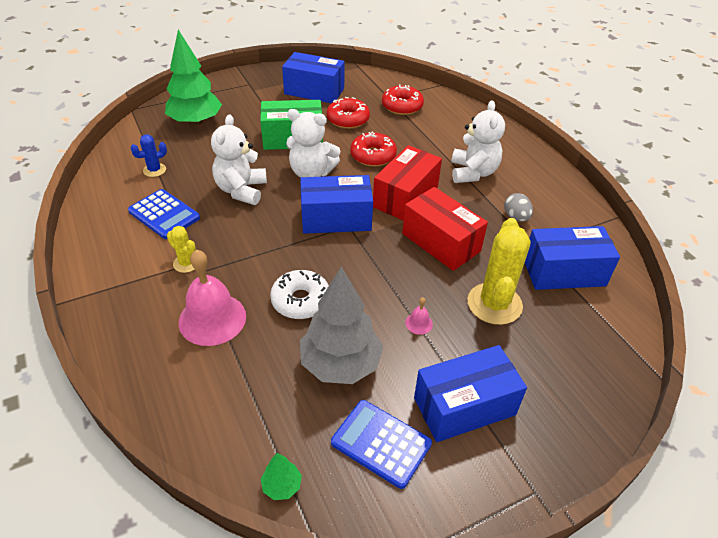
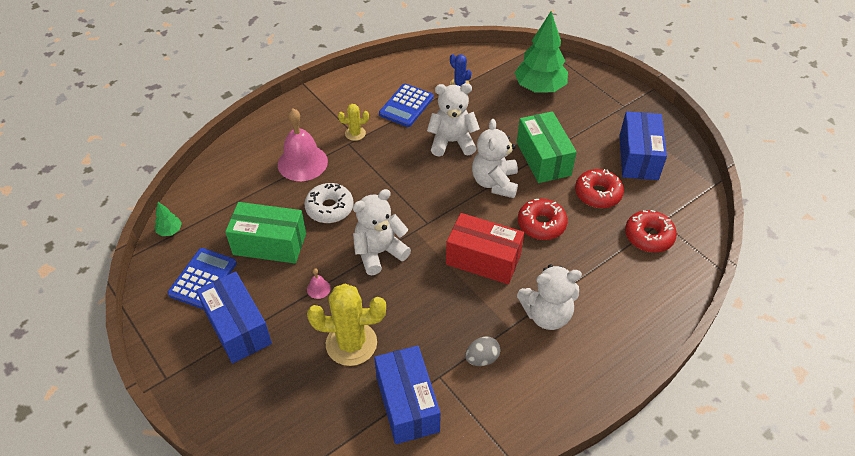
camera: 80 degrees right, 5 degrees up
yellow cactus [167,226,196,273] -> yellow cactus turned 45 degrees clockwise [338,104,369,141]
blue box [300,175,373,234] -> none
grey tree [300,266,383,384] -> green box [225,202,306,264]
red box [402,187,488,271] -> none
none -> white teddy bear [353,189,411,275]

